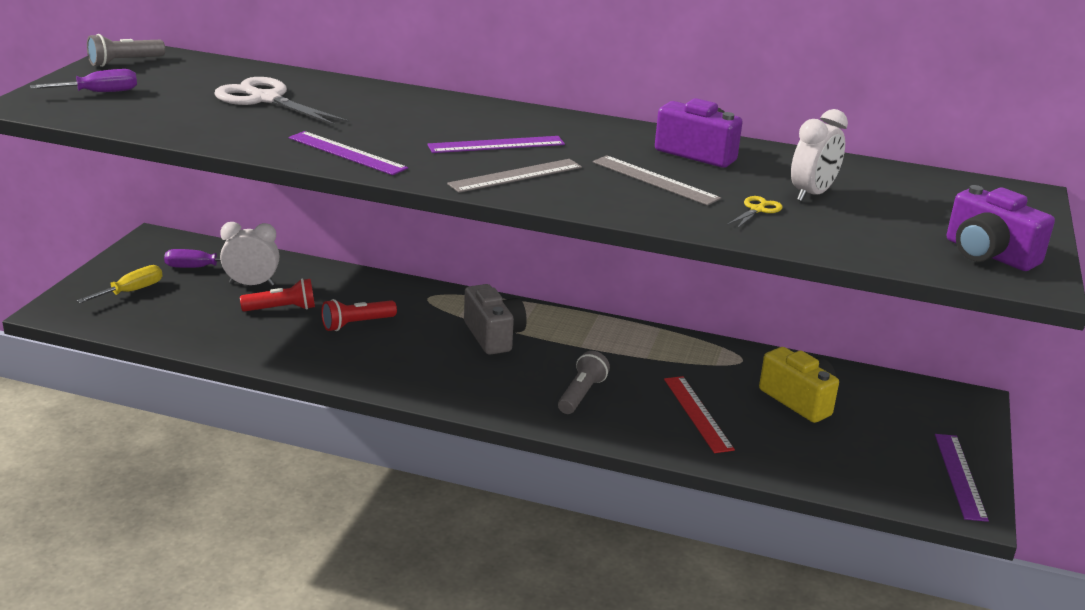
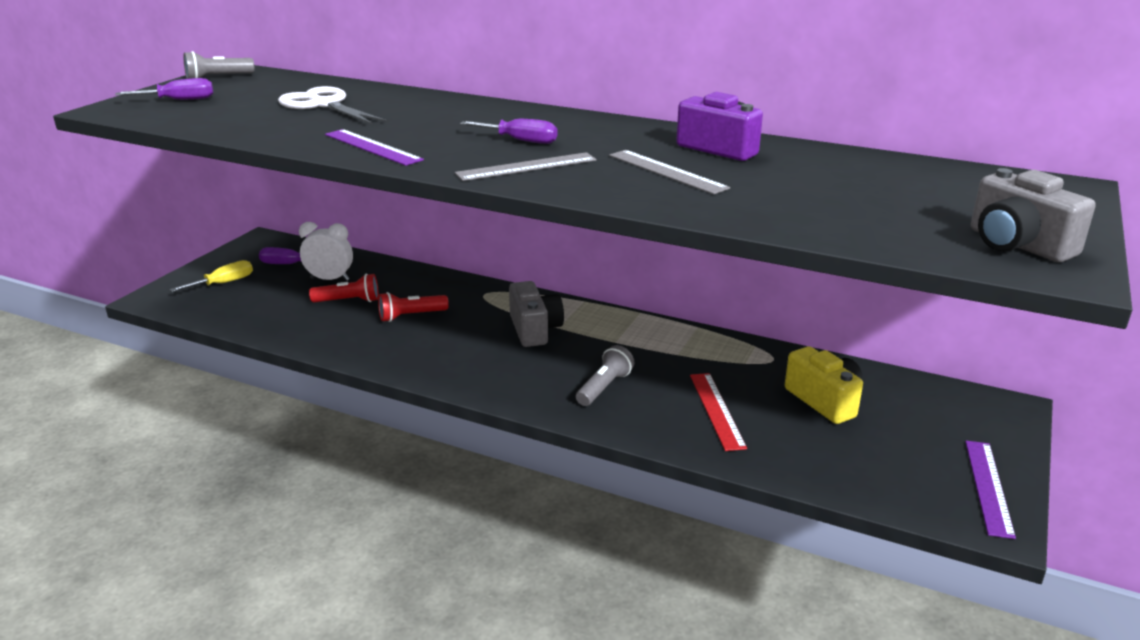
camera: 10 degrees right, 0 degrees up
purple ruler [427,136,565,153] -> purple screwdriver [460,119,558,144]
yellow scissors [727,196,782,228] -> none
white clock [791,109,848,202] -> none
purple camera [947,185,1055,271] -> grey camera [971,168,1096,262]

